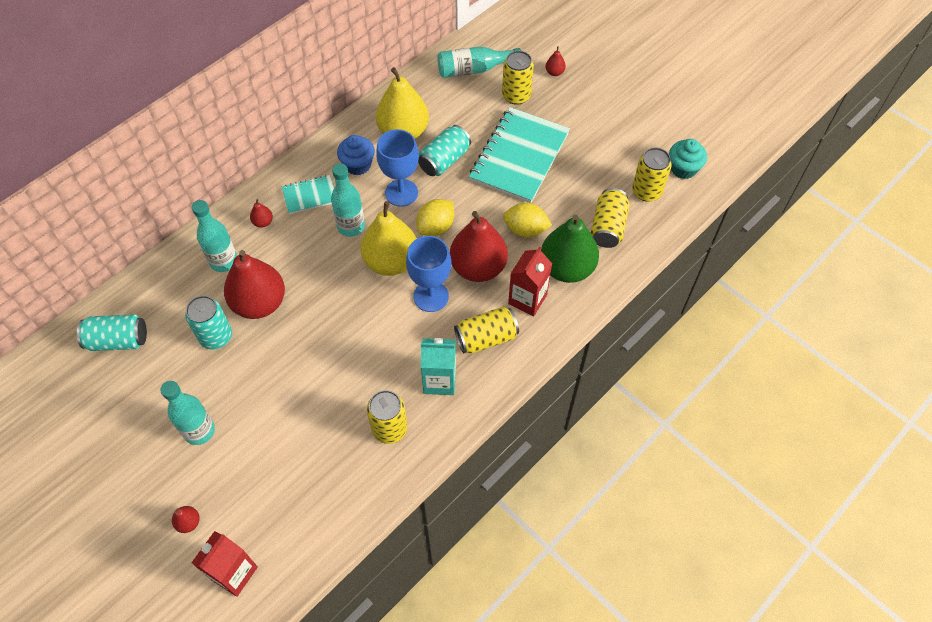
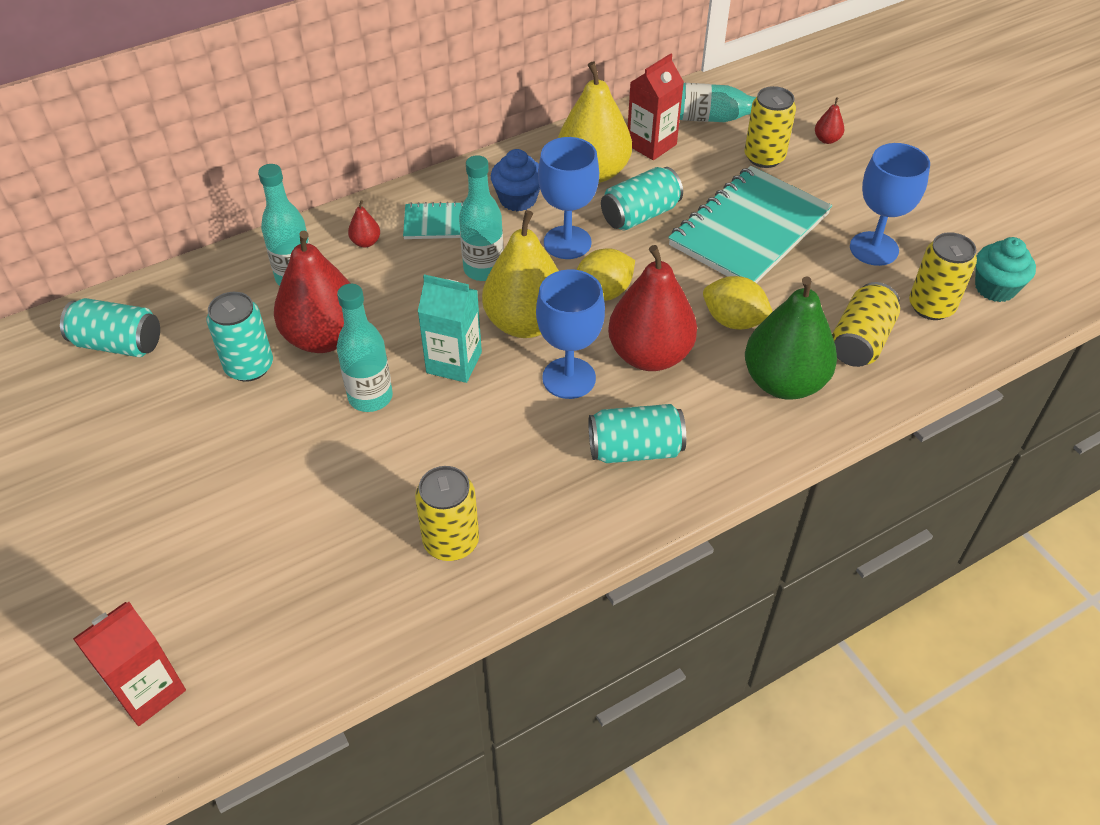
camera: 15 degrees right, 10 degrees down
turquoise bottle [160,381,215,445] -> turquoise bottle moved to [337,284,393,412]
red pear [172,506,200,533] -> none
turquoise carton [421,338,456,395] -> turquoise carton moved to [418,274,482,383]
yellow can [454,306,519,353] -> turquoise can [589,404,686,463]
red carton [508,247,552,316] -> red carton moved to [628,53,684,160]
none -> blue goblet [850,143,930,266]

